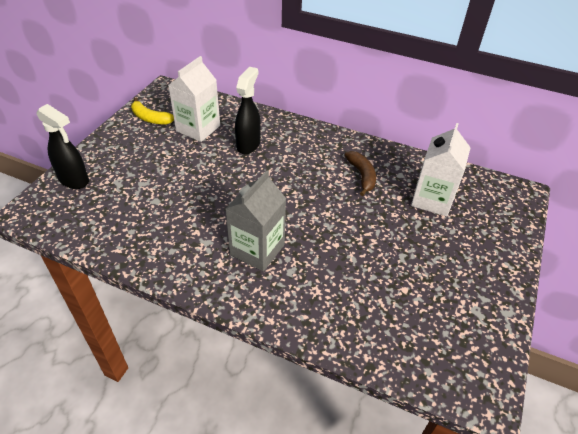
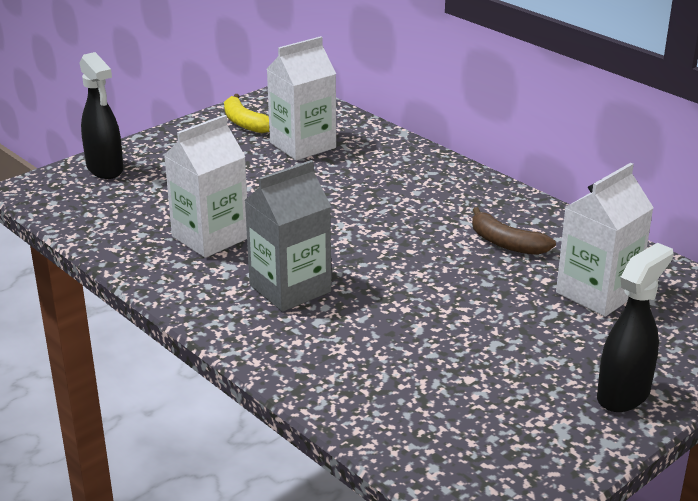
camera: 25 degrees right, 15 degrees down
black spray bottle [235,67,261,154] -> black spray bottle moved to [597,243,674,412]
brown banana [345,151,376,196] -> brown banana turned 120 degrees clockwise [472,207,556,255]
none -> white carton [164,115,247,258]

